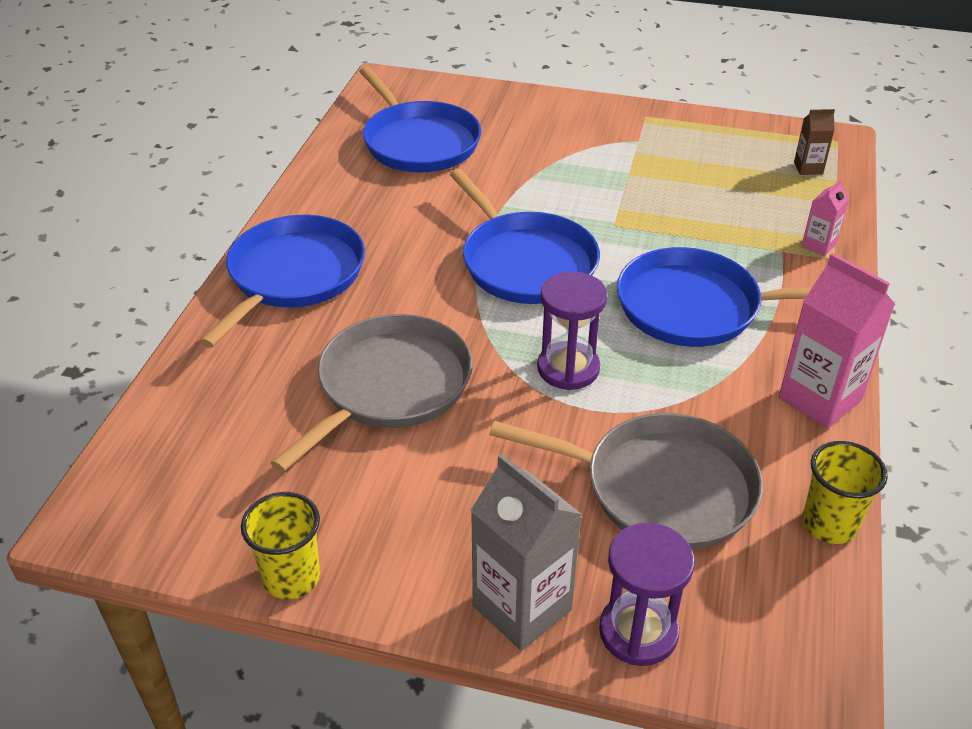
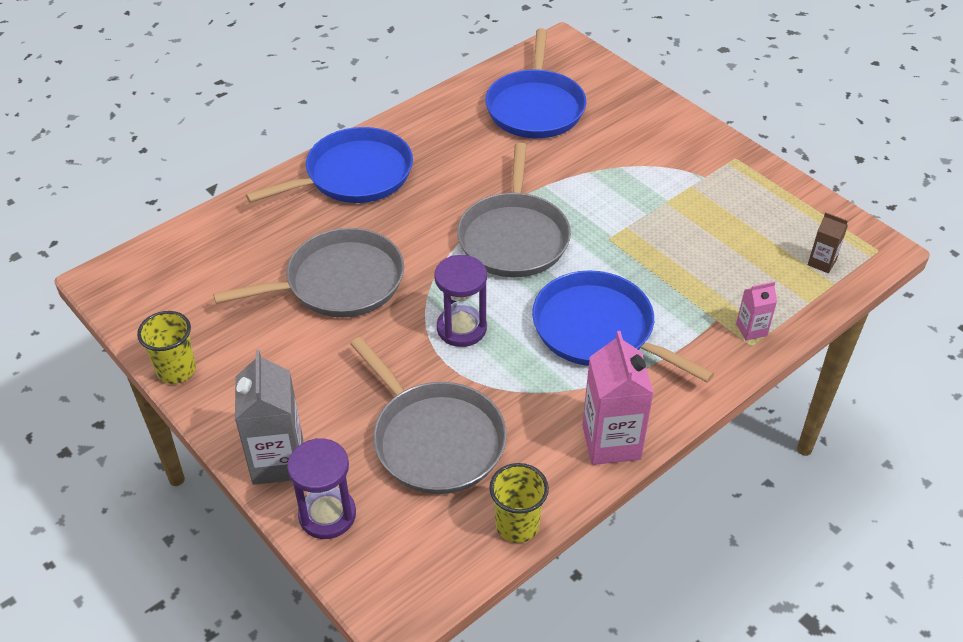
camera: 35 degrees right, 5 degrees up
blue pan [450,169,600,304] -> grey pan [457,143,571,277]

